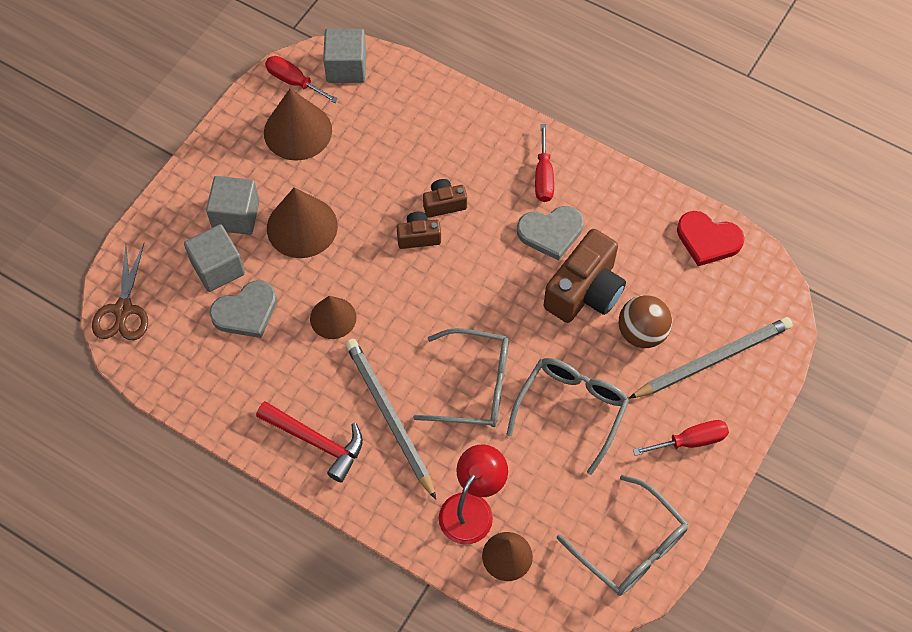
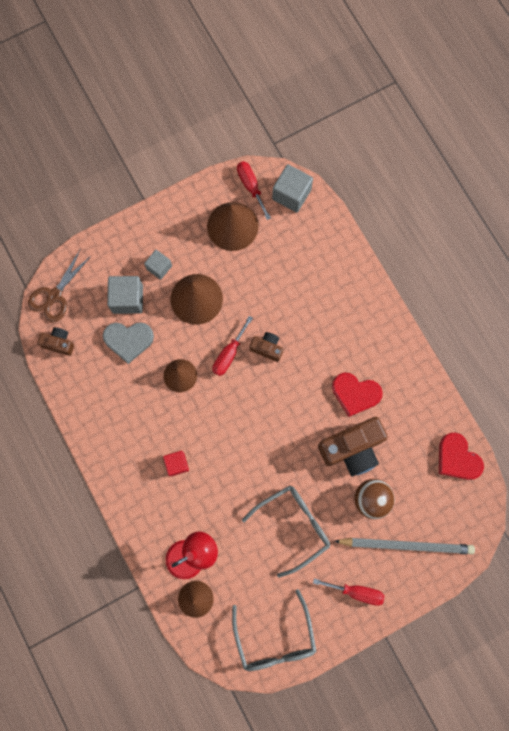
camera: 30 degrees right, 15 degrees up
grey cube [206,176,260,235] -> grey cube [144,250,172,280], size x0.63
red hammer [256,401,363,483] -> none
grey pencil [345,339,436,500] -> red cube [163,451,189,476]
grey glasses [413,328,509,427] -> none
brown camera [423,179,467,218] -> brown camera moved to [37,327,74,356]
grey heart [517,206,584,261] -> red heart [332,373,383,417]
red screwdriver [535,124,554,202] -> red screwdriver moved to [212,316,253,376]

